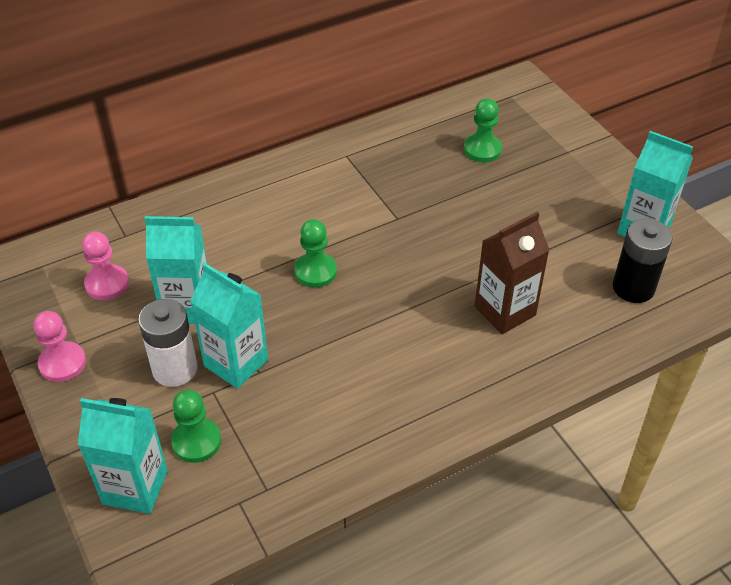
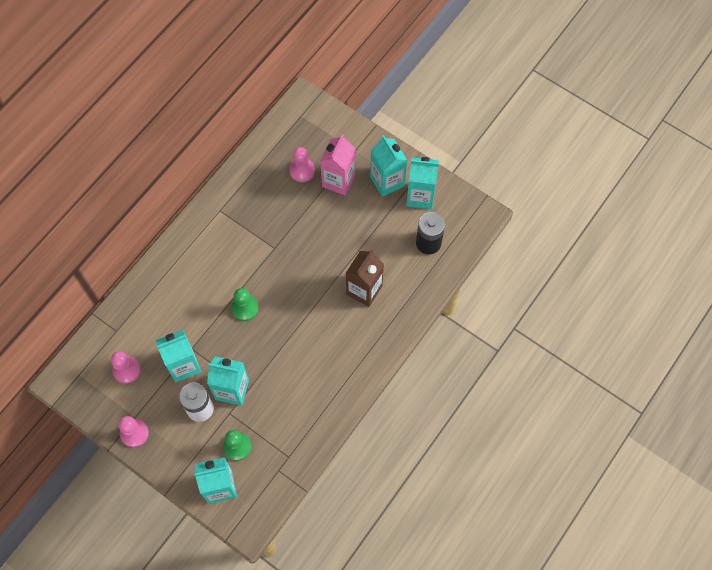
camera: 25 degrees left, 20 degrees up
green pawn [464,98,502,162] -> pink pawn [289,147,315,182]
none -> pink carton [320,134,355,196]
none -> turquoise carton [370,135,407,197]

